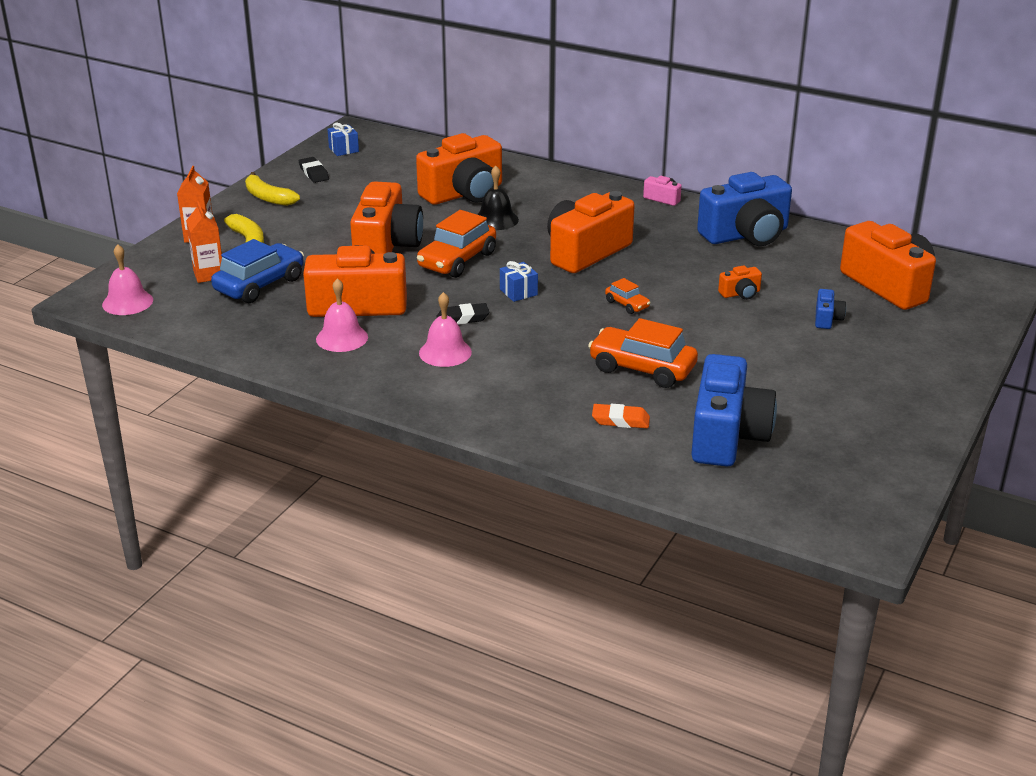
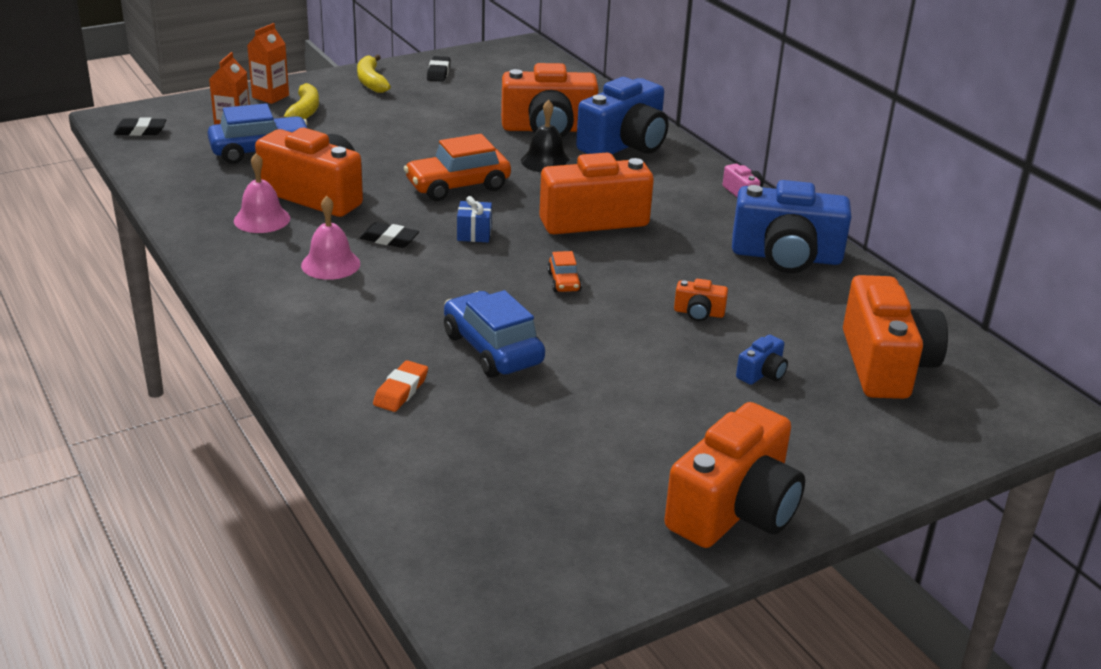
camera: 30 degrees right, 0 degrees up
pink bell [102,244,153,315] -> black eraser [114,117,167,136]
blue gift [327,123,359,156] -> none
orange camera [350,181,423,254] -> orange camera moved to [665,402,805,548]
orange car [588,318,698,388] -> blue car [444,290,545,378]
orange eraser [592,404,650,428] -> orange eraser turned 75 degrees clockwise [373,360,428,412]
blue camera [691,354,777,467] -> blue camera moved to [576,77,668,154]

